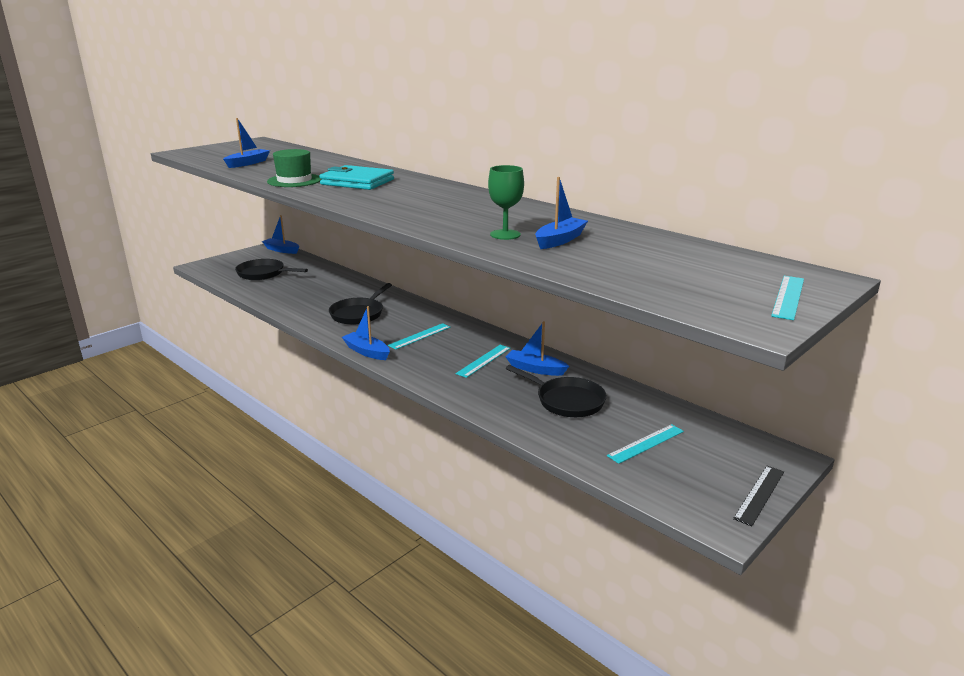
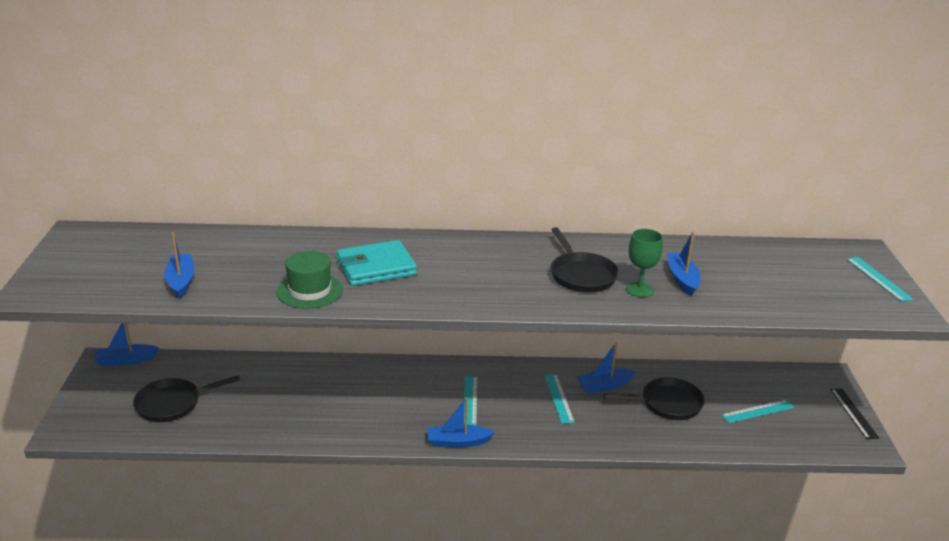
camera: 45 degrees left, 5 degrees up
black pan [329,283,392,325] -> black pan moved to [551,227,619,292]
turquoise ruler [607,424,684,464] -> turquoise ruler turned 60 degrees clockwise [721,399,795,423]

